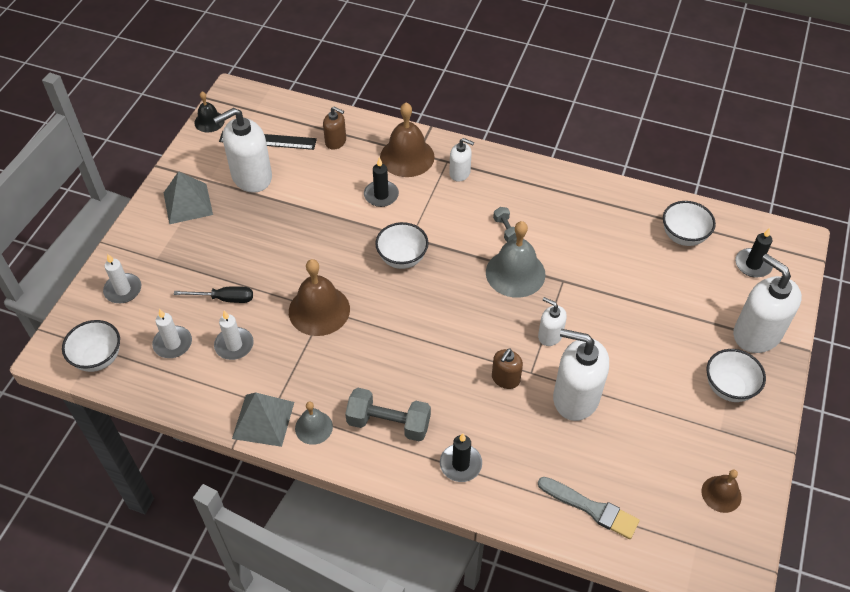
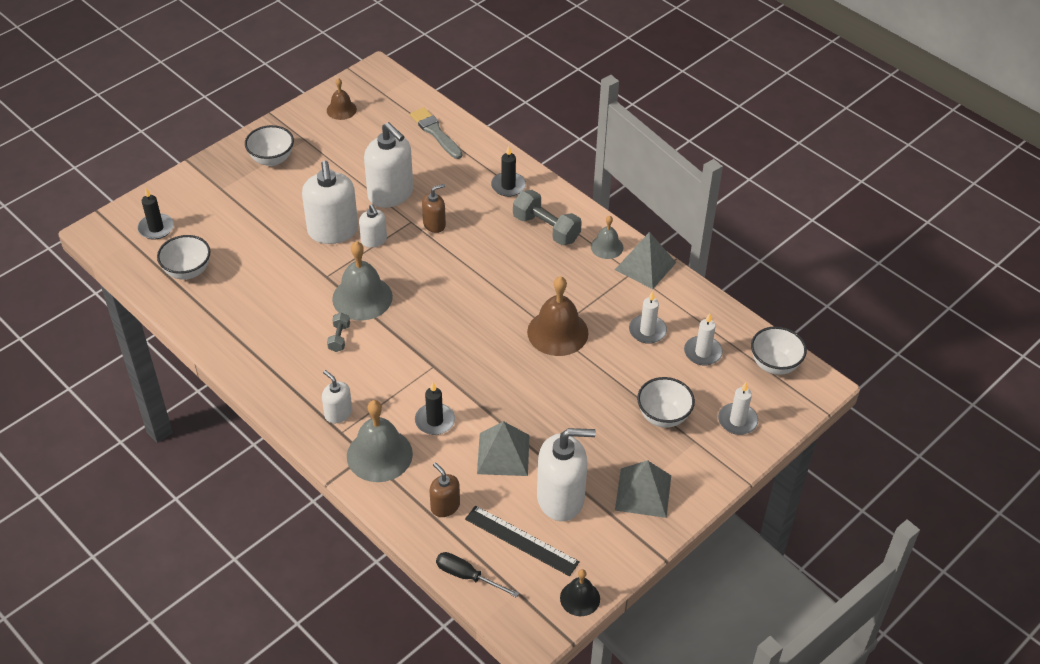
camera: 155 degrees left, 5 degrees down
black screwdriver [174,286,253,303] -> black screwdriver moved to [436,552,519,598]
white bowl [375,222,429,269] -> white bowl moved to [637,377,695,428]
brown bell [380,102,435,177] -> grey bell [347,400,413,482]
white soap dispenser [733,254,802,353] -> white soap dispenser moved to [302,161,358,244]
none -> grey pyramid [477,421,530,476]

